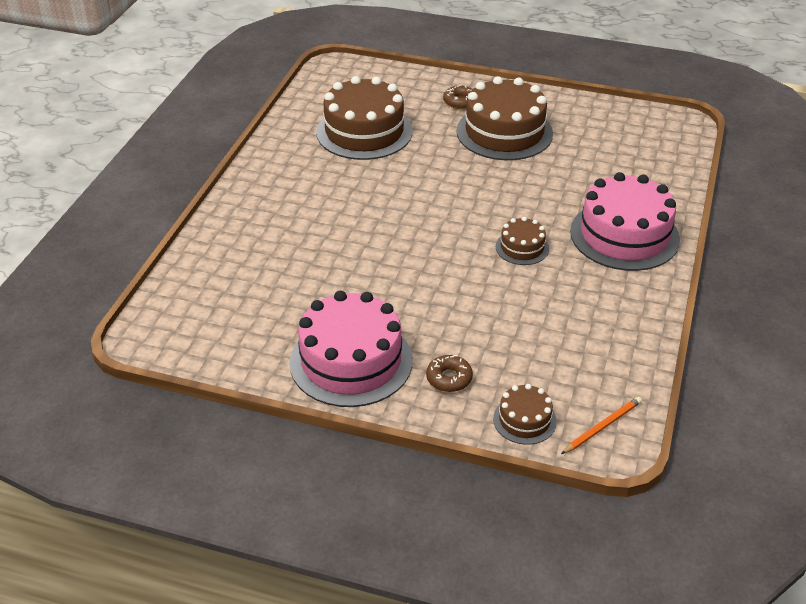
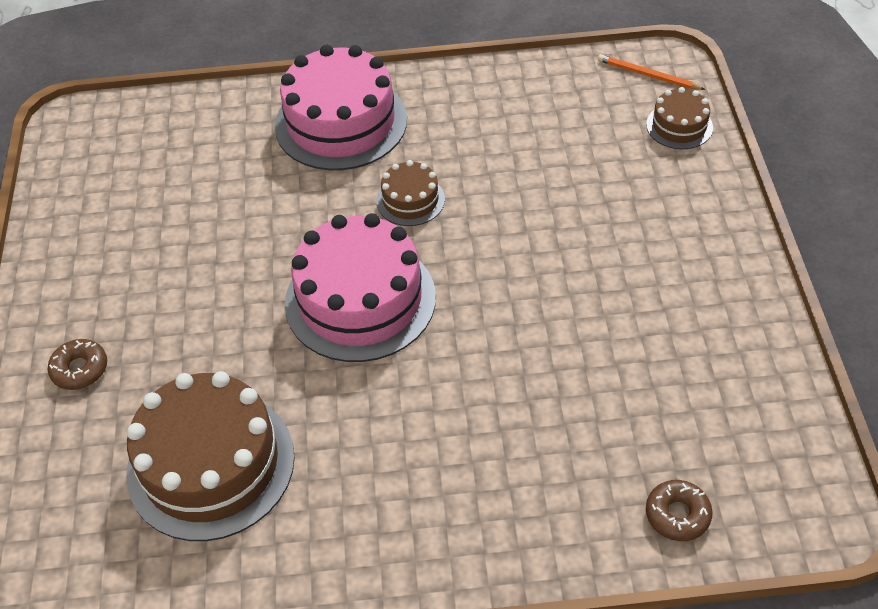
camera: 110 degrees left, 10 degrees up
pink cake [289,291,413,407] -> pink cake moved to [285,213,436,362]
brown donut [426,355,473,392] -> brown donut moved to [646,480,713,541]
brown cake [457,76,553,160] -> none

